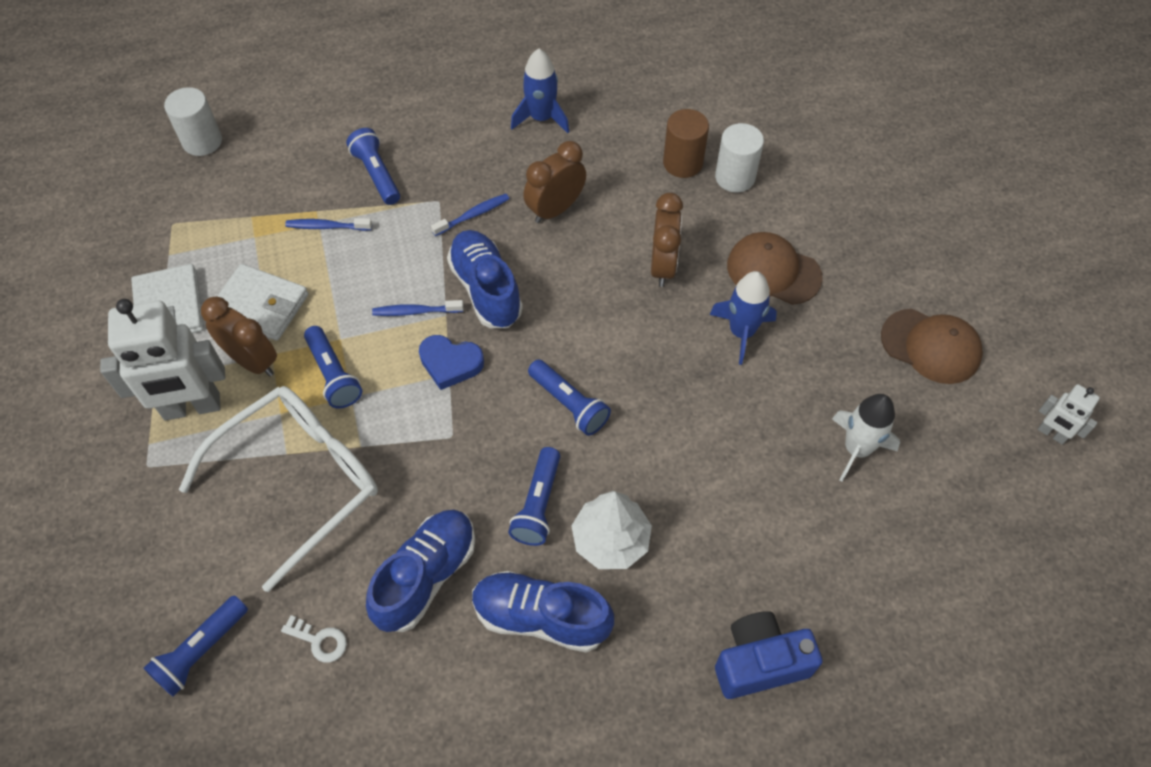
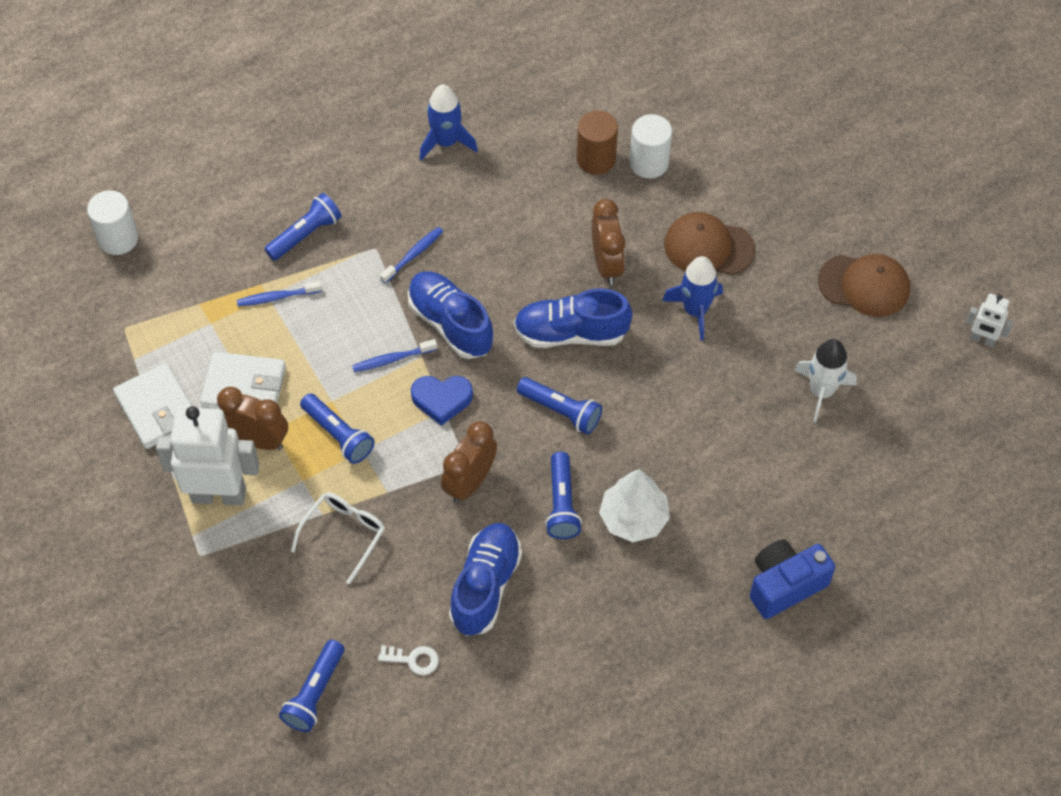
camera: 15 degrees left, 0 degrees up
white robot [100,299,225,420] -> white robot turned 150 degrees counterclockwise [156,406,259,506]
white glasses [179,386,378,592] -> white glasses [291,493,385,584], size x0.52
blue flashlight [346,128,400,205] -> blue flashlight turned 90 degrees clockwise [264,193,342,261]
blue shoe [472,571,614,652] -> blue shoe moved to [514,288,632,348]
brown clock [523,141,586,223] -> brown clock moved to [441,421,497,503]

